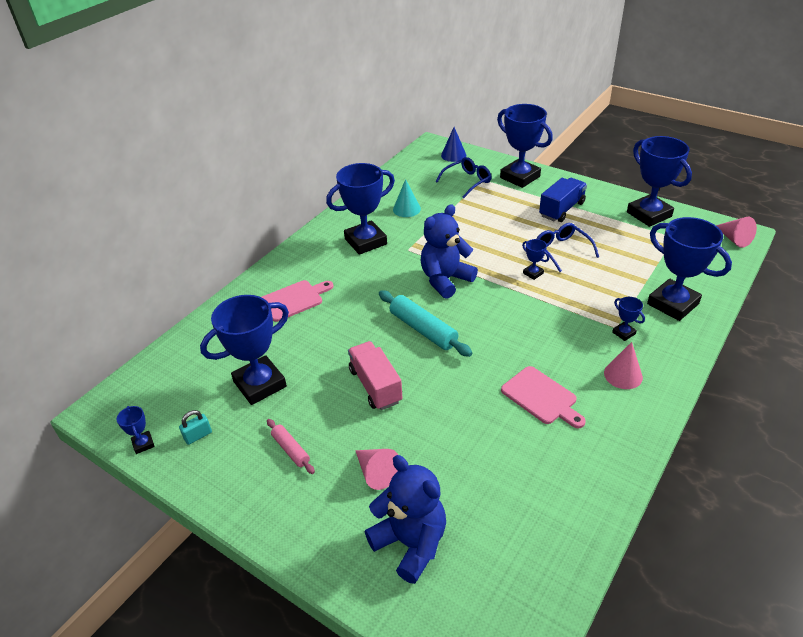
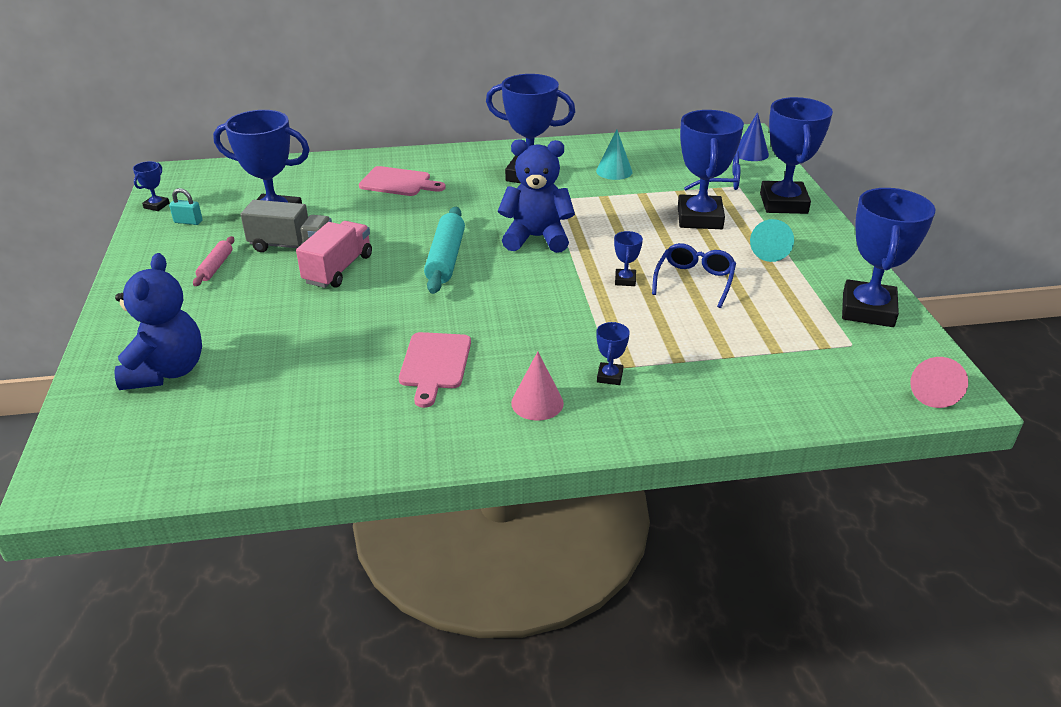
camera: 45 degrees right, 5 degrees down
pink cone [355,449,398,490] -> none
blue truck [539,178,587,222] -> turquoise cone [750,219,794,262]
blue trophy [647,217,732,321] -> blue trophy moved to [678,110,744,229]
none -> grey truck [241,200,332,252]

